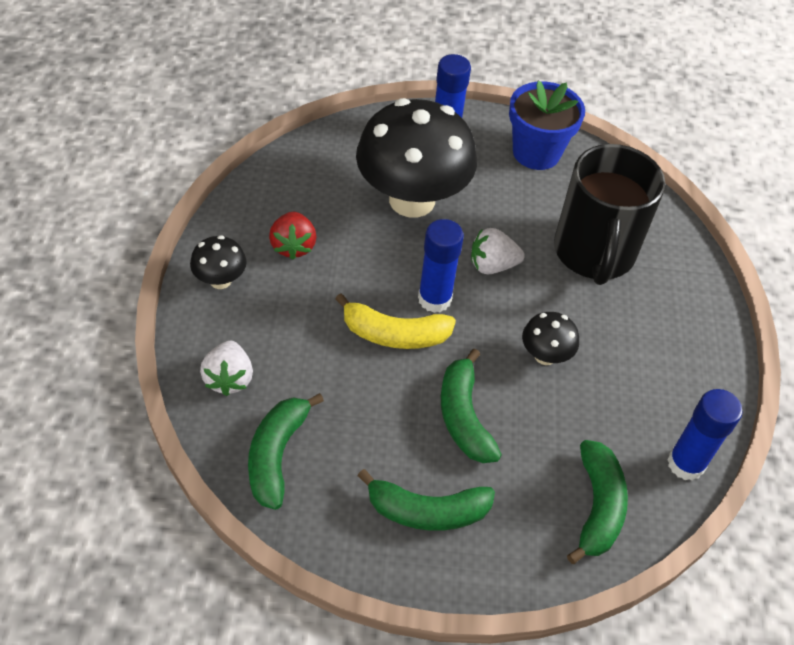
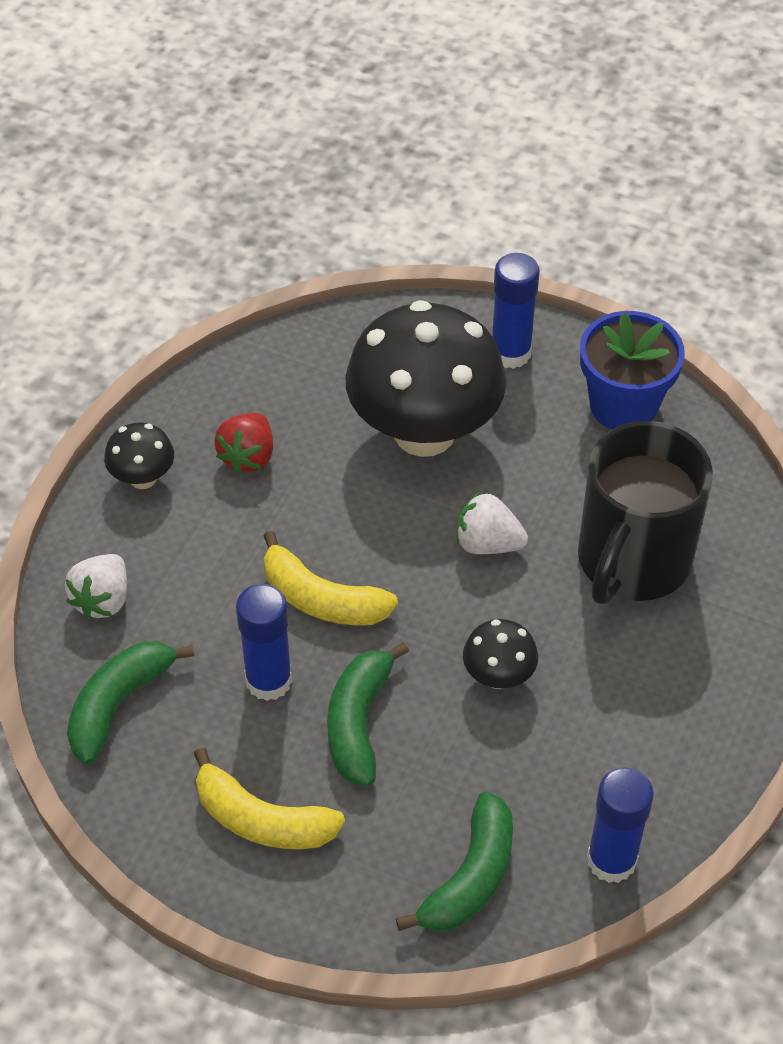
camera: 25 degrees right, 0 degrees up
green banana [357,469,495,531] -> yellow banana [194,747,345,849]
blue glue stick [418,219,464,313] -> blue glue stick moved to [236,584,292,701]

